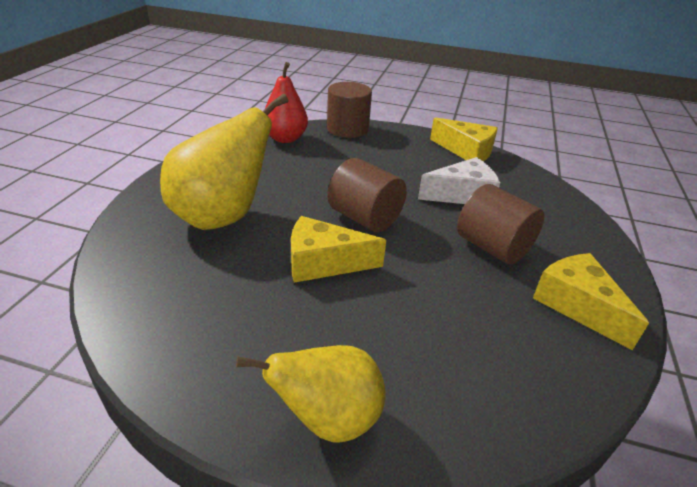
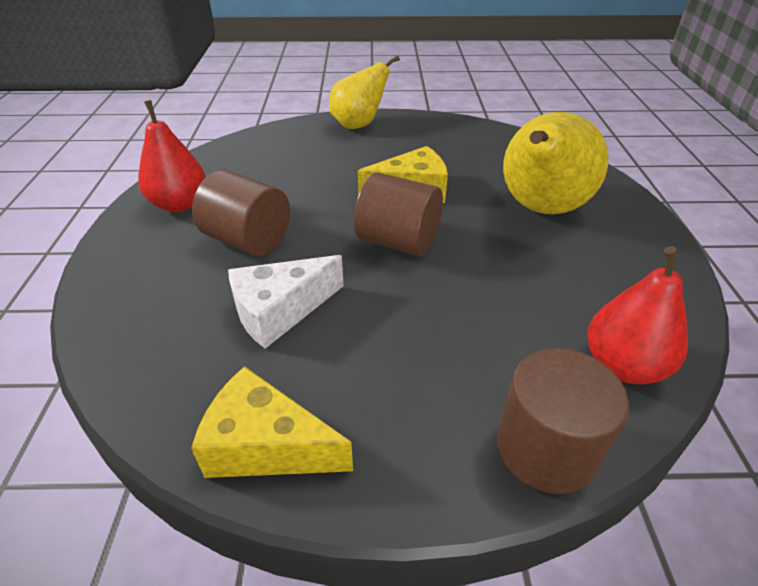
camera: 165 degrees right, 5 degrees up
yellow cheese [533,253,649,350] -> red pear [138,100,206,212]

